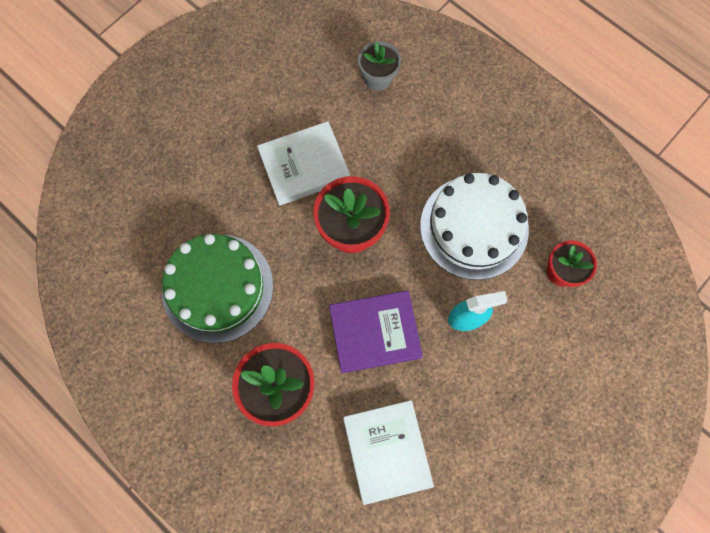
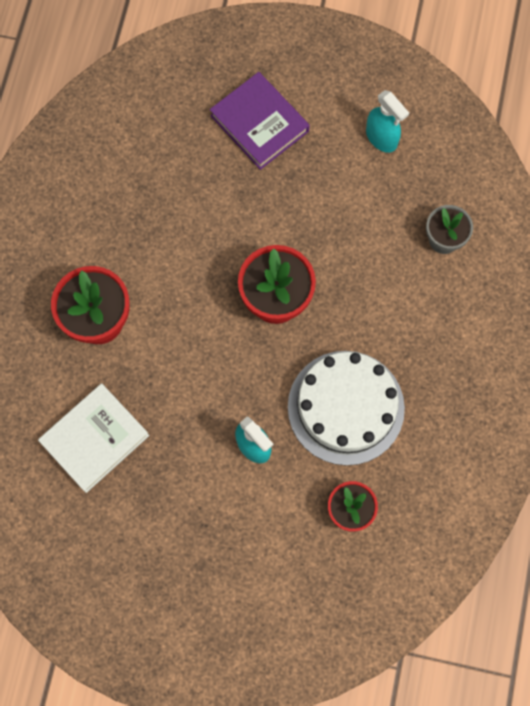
camera: 60 degrees right, 0 degrees up
green cake [162,234,273,343] -> none
white book [257,121,350,206] -> none
purple book [329,290,423,373] -> purple book moved to [210,72,310,170]
none -> turquoise spray bottle [366,90,409,153]

